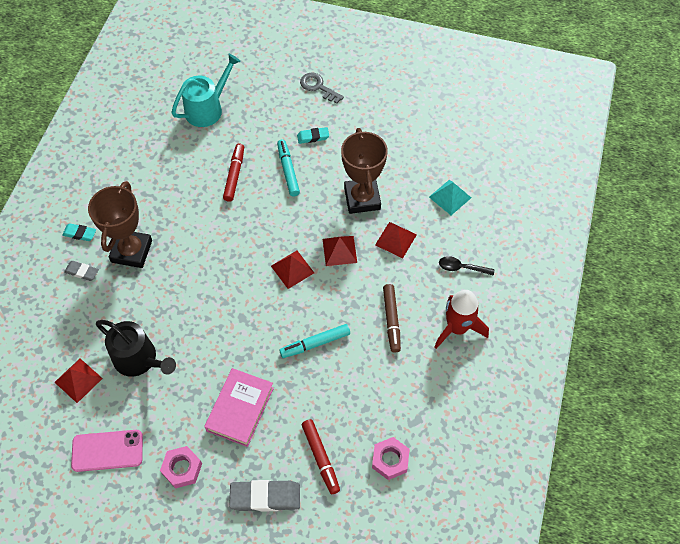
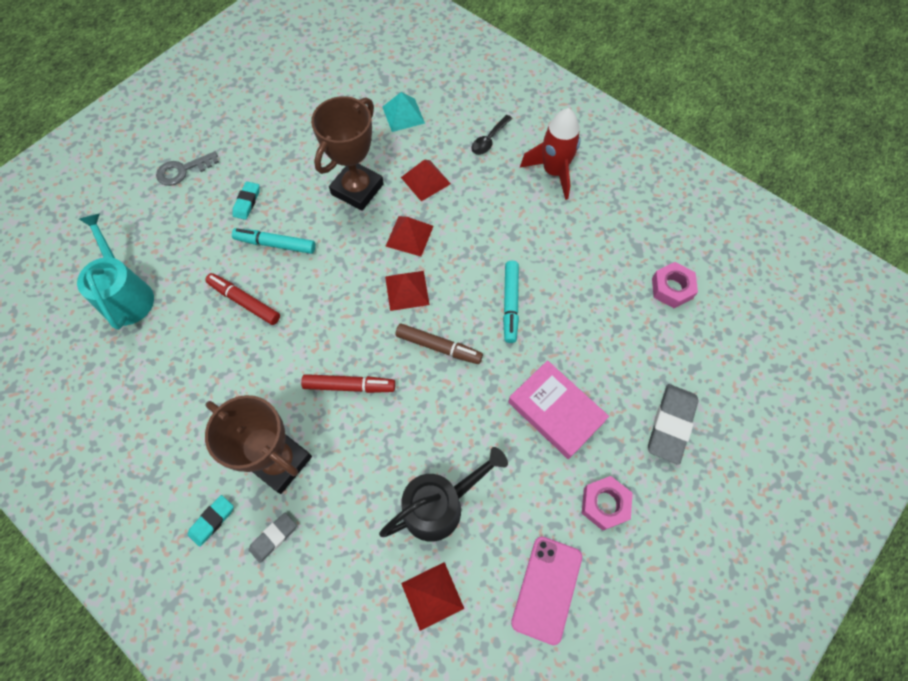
camera: 65 degrees left, 5 degrees up
red marker [302,419,340,494] -> red marker moved to [301,374,395,393]
brown trophy [341,128,388,214] -> brown trophy turned 75 degrees counterclockwise [311,96,384,211]
brown marker [383,284,401,353] -> brown marker moved to [395,323,483,364]

